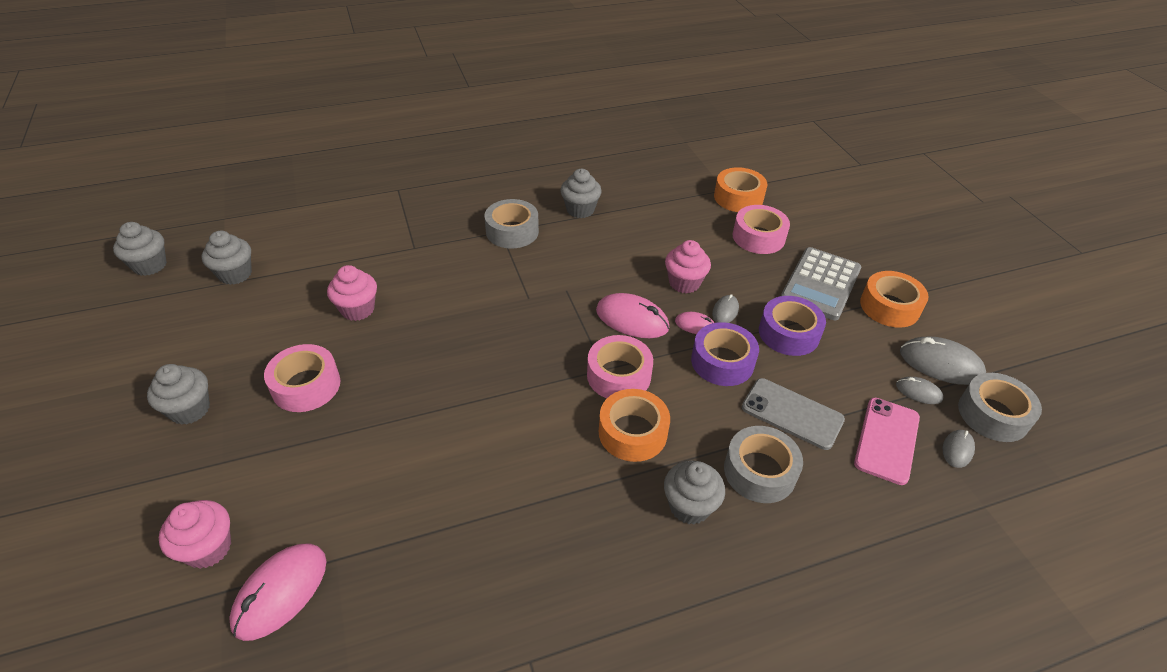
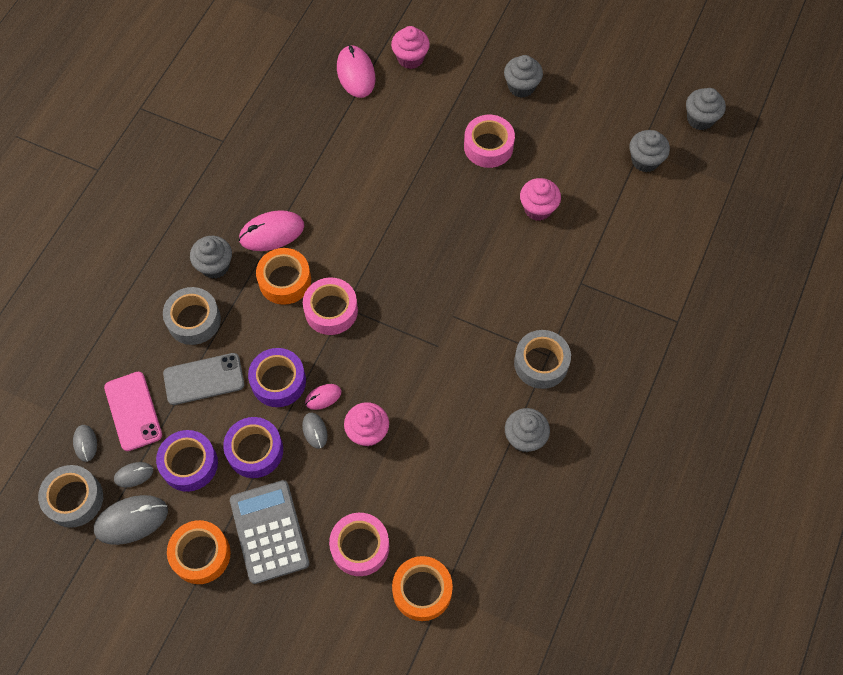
camera: 135 degrees right, 20 degrees up
pink mouse [596,293,669,338] -> pink mouse moved to [239,210,304,251]
none -> purple tape [156,430,218,492]

